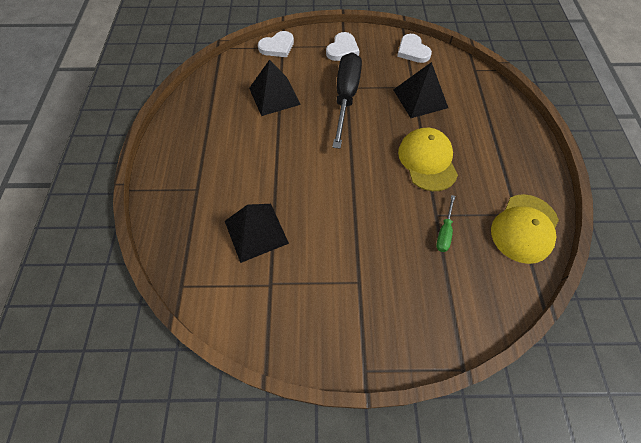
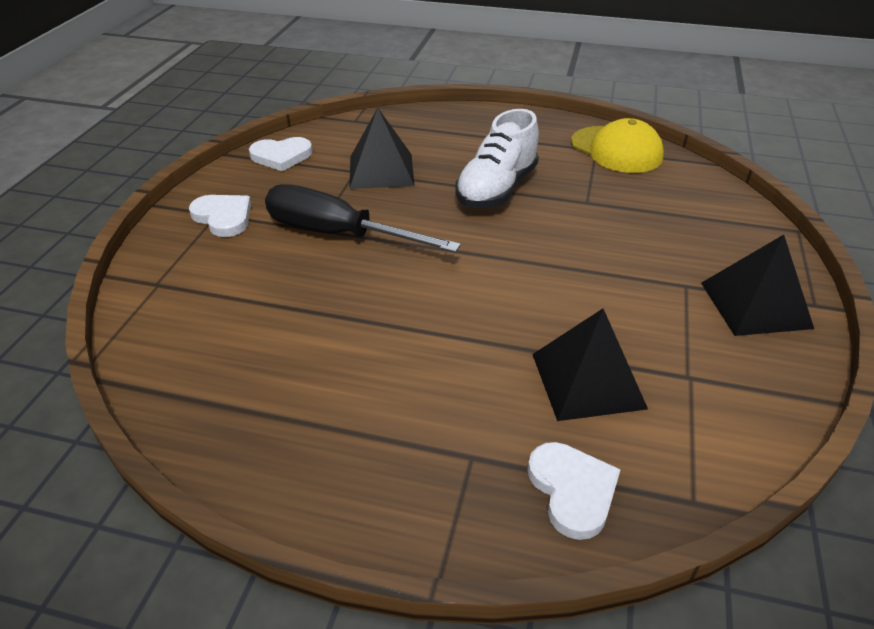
camera: 75 degrees left, 20 degrees down
black pyramid [249,60,301,116] -> black pyramid moved to [701,235,814,336]
white heart [258,31,294,57] -> white heart moved to [528,442,621,540]
yellow cap [398,128,458,191] -> white shoe [455,109,539,208]
green screwdriver [436,195,455,252] -> none

